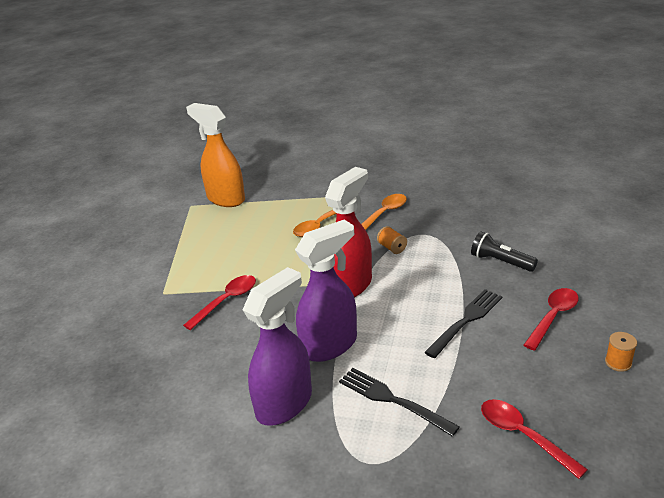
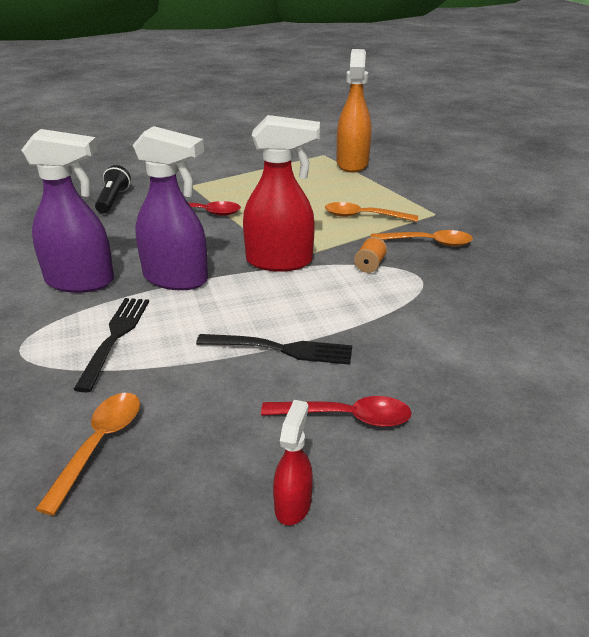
camera: 55 degrees right, 0 degrees up
black flashlight [471,231,538,272] -> black flashlight moved to [95,165,131,214]
red spoon [481,399,588,479] -> orange spoon [35,393,140,516]
orange spool [605,332,637,372] -> red spray bottle [273,400,313,525]

